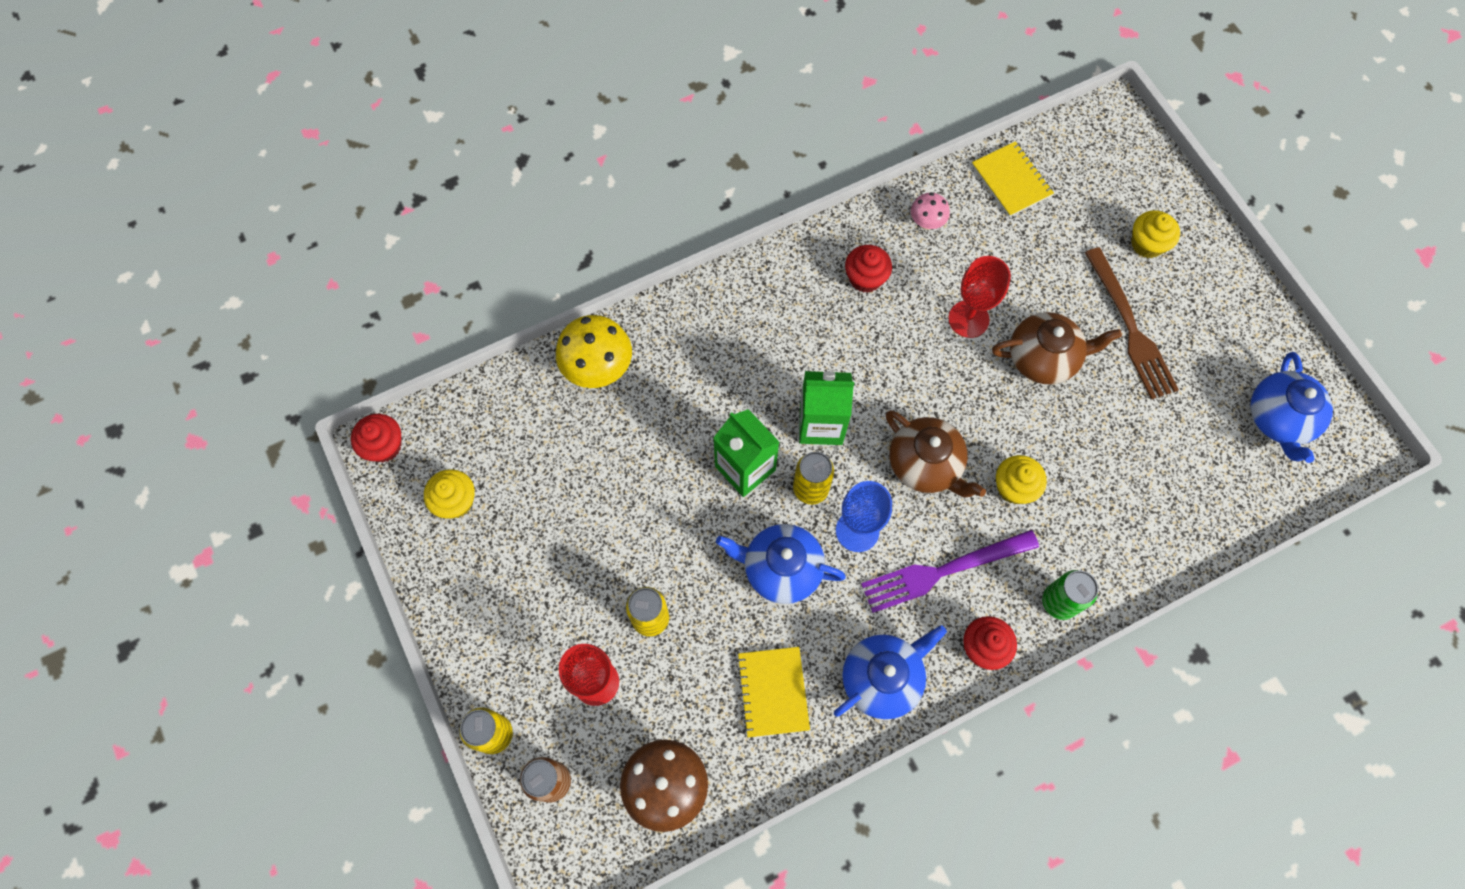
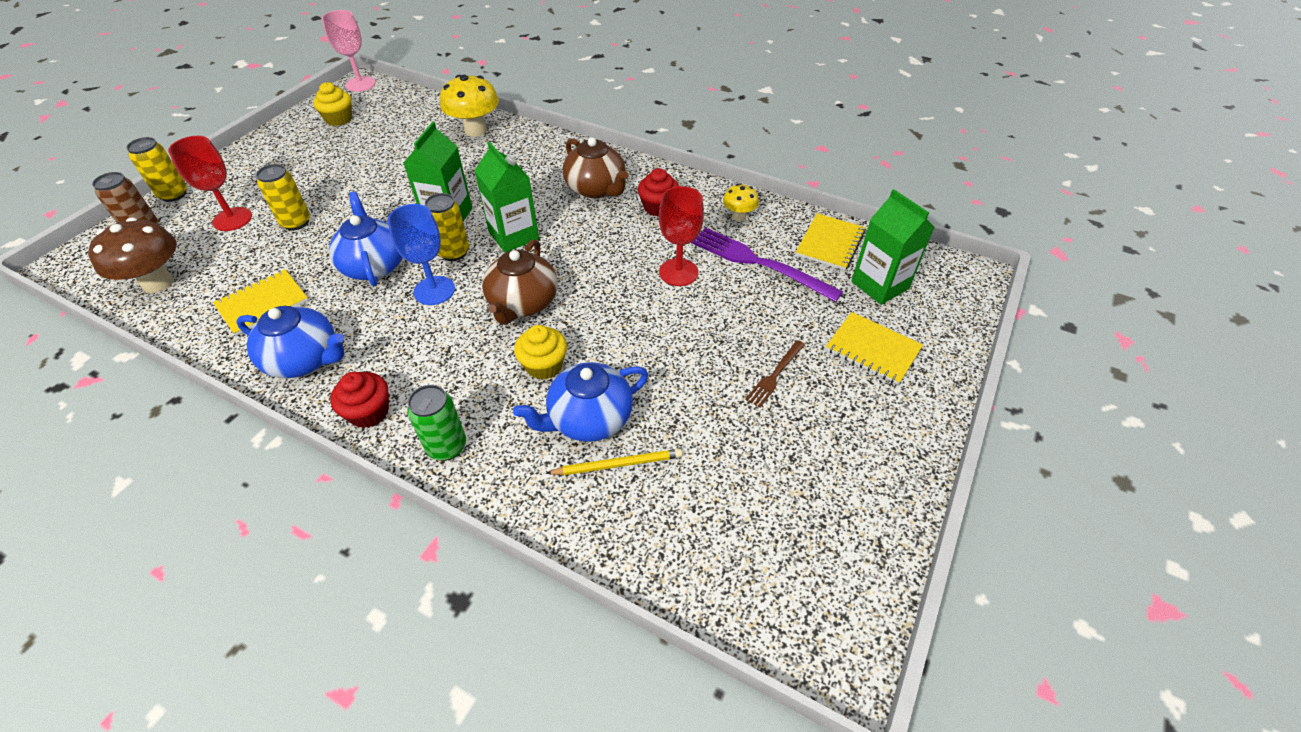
camera: 55 degrees right, 20 degrees down
red cupcake [351,414,402,462] -> pink goblet [322,10,376,92]
purple fork [861,530,1039,613] -> purple fork moved to [691,227,843,302]
pink mushroom [911,193,950,230] -> yellow mushroom [723,184,759,221]
brown teapot [992,312,1122,384] -> brown teapot moved to [563,137,629,198]
brown fork [1085,247,1179,399] -> brown fork [745,340,805,408], size x0.52
yellow cupcake [1131,210,1180,258] -> yellow notebook [826,312,923,385]
blue teapot [1250,352,1333,463] -> blue teapot moved to [513,362,648,442]
none -> yellow pencil [546,449,683,475]
none -> green carton [851,189,935,305]

